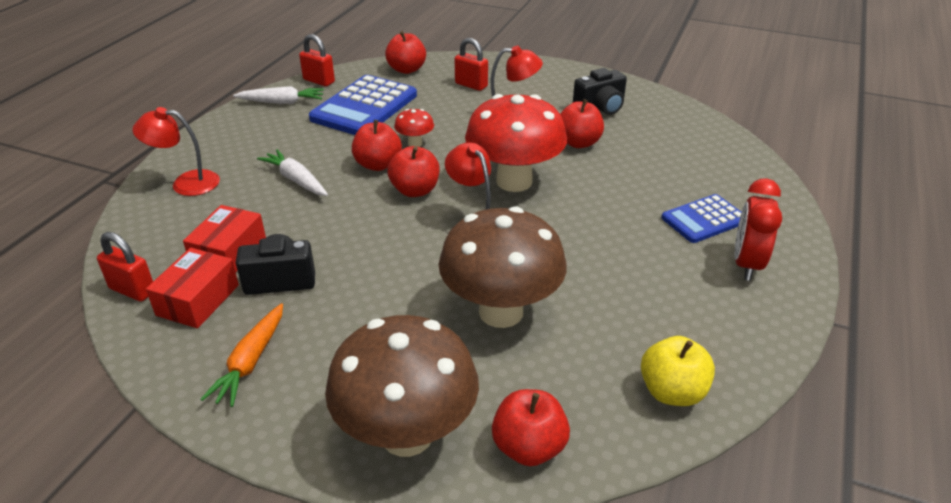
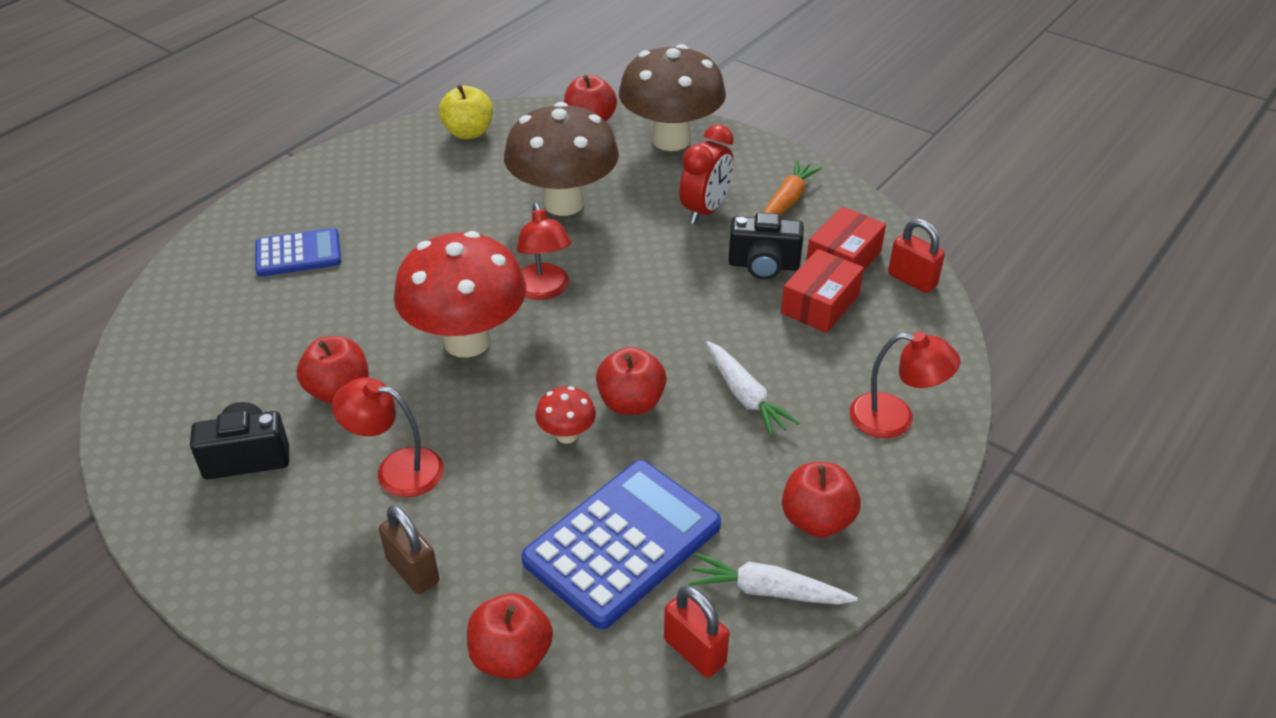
camera: 165 degrees left, 5 degrees up
red apple [387,146,440,197] -> red apple moved to [782,462,861,538]
red padlock [455,38,488,91] -> brown padlock [379,505,439,594]
red clock [734,178,782,281] -> red clock moved to [679,124,734,224]

